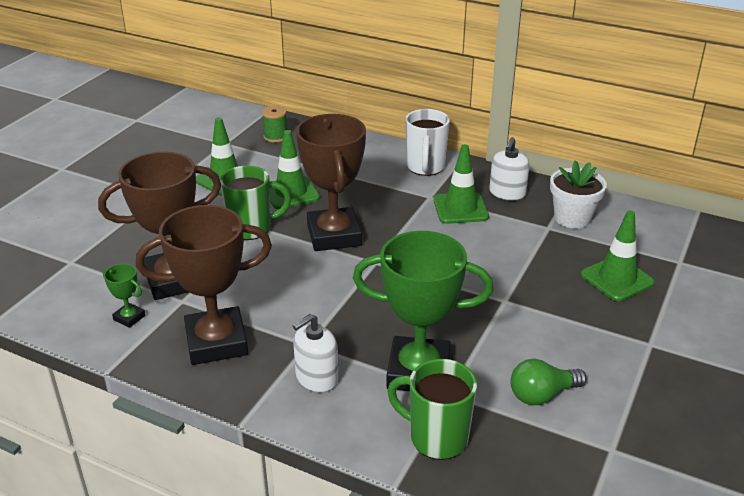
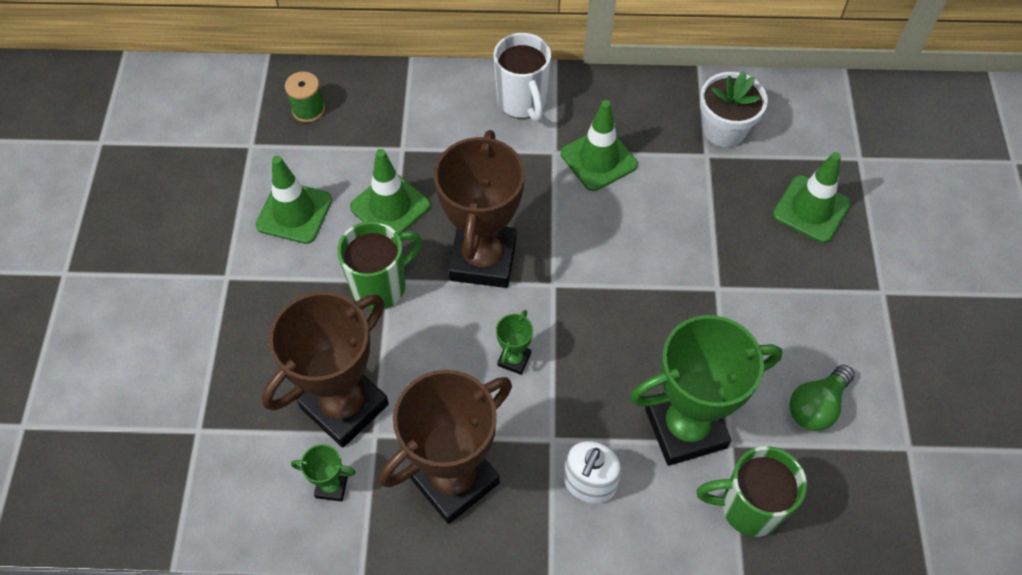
camera: 25 degrees left, 25 degrees up
brown trophy [296,114,366,251] -> brown trophy turned 45 degrees clockwise [434,130,525,288]
white soap dispenser [489,137,530,200] -> none
none -> green trophy [496,310,533,375]

